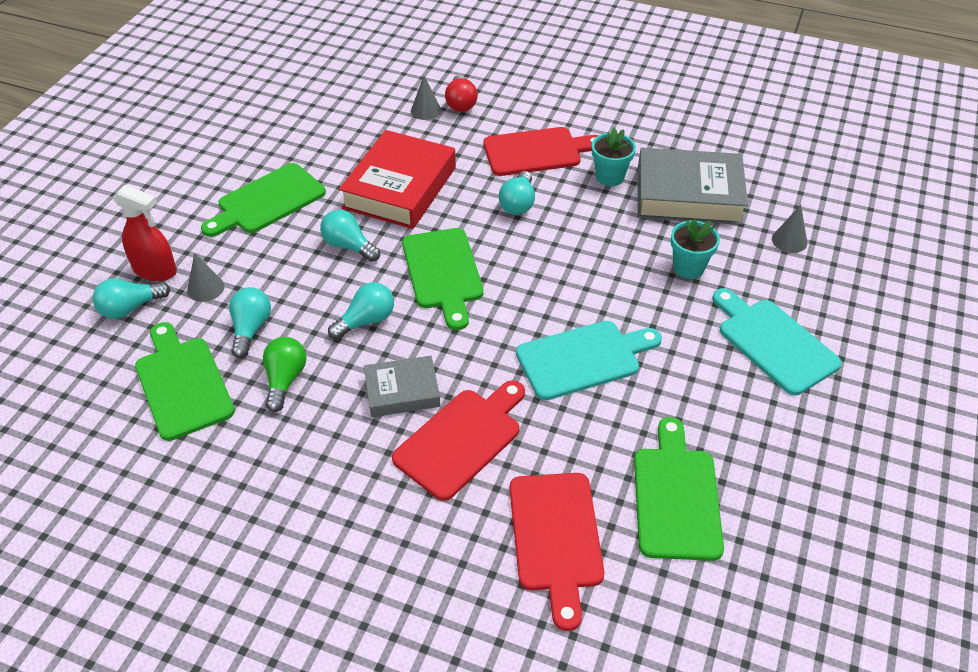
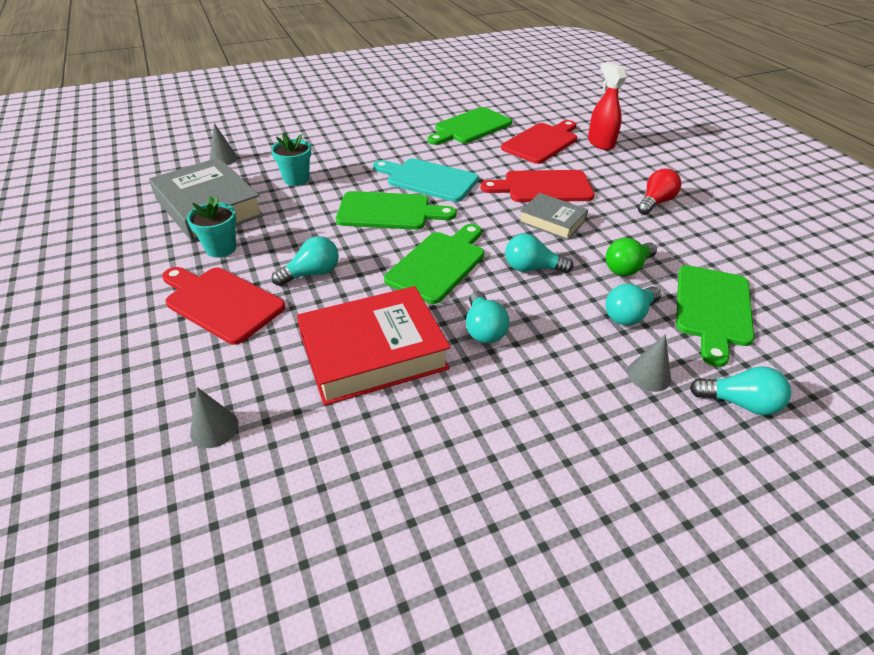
camera: 135 degrees left, 5 degrees down
red spray bottle [113,185,177,281] -> red spray bottle moved to [588,62,627,150]
green cutting board [201,163,326,237] -> green cutting board moved to [336,191,457,230]
red light bulb [445,75,478,112] -> red light bulb moved to [637,169,682,215]
turquoise cutting board [712,288,842,395] -> none

